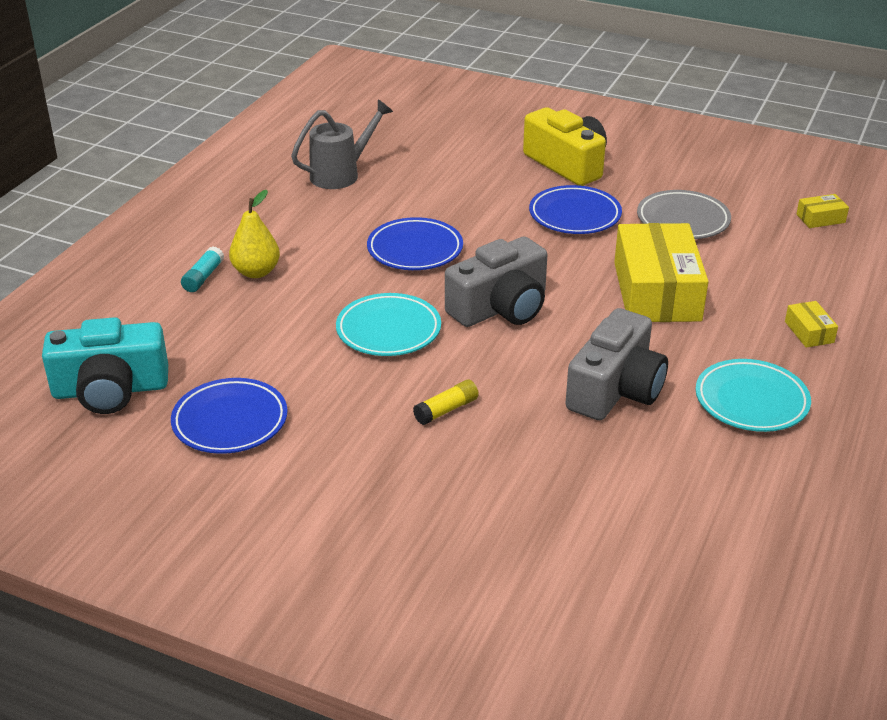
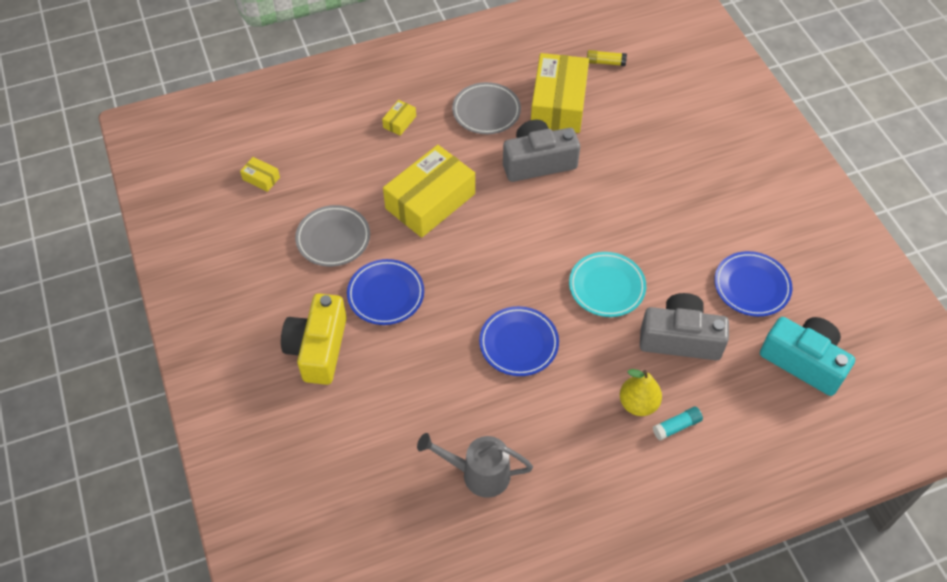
camera: 135 degrees left, 20 degrees up
yellow glue stick [413,380,479,425] -> yellow glue stick moved to [587,50,627,66]
grey camera [445,236,547,327] -> grey camera moved to [640,293,729,360]
turquoise plate [696,359,811,432] -> grey plate [452,82,521,134]
none -> yellow box [531,53,589,133]

